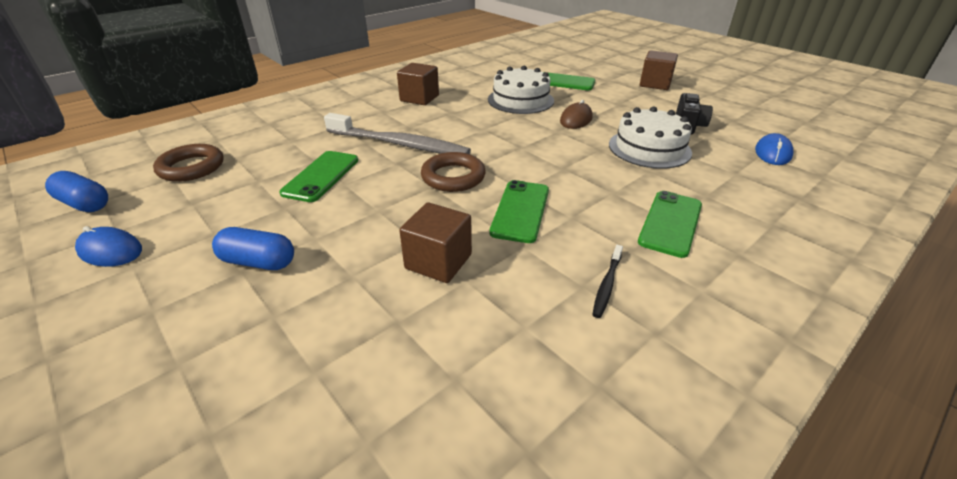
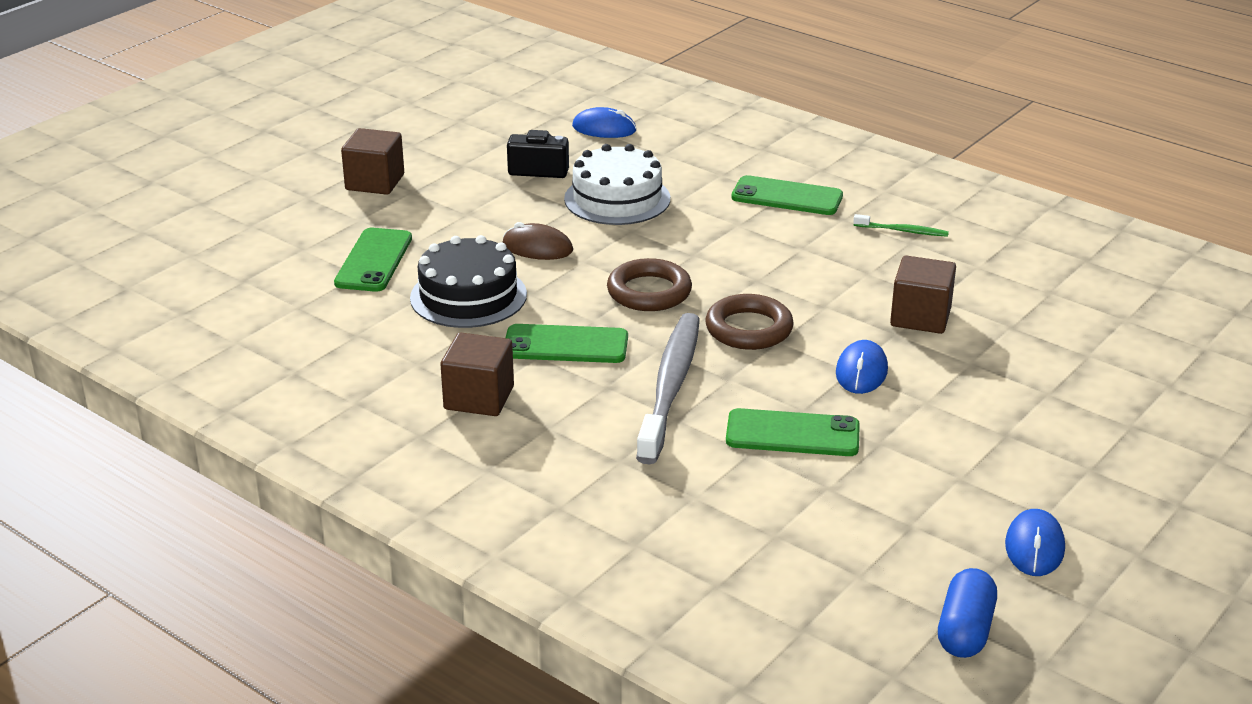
camera: 100 degrees left, 5 degrees down
brown ring [153,144,224,182] -> brown ring moved to [607,258,692,311]
blue capsule [212,227,294,270] -> none
white cake [488,66,554,114] -> black cake [410,235,527,328]
green phone [489,180,549,243] -> green phone moved to [506,324,628,363]
black toothbrush [592,245,623,318] -> green toothbrush [853,214,949,237]
none -> blue mouse [836,340,888,394]

